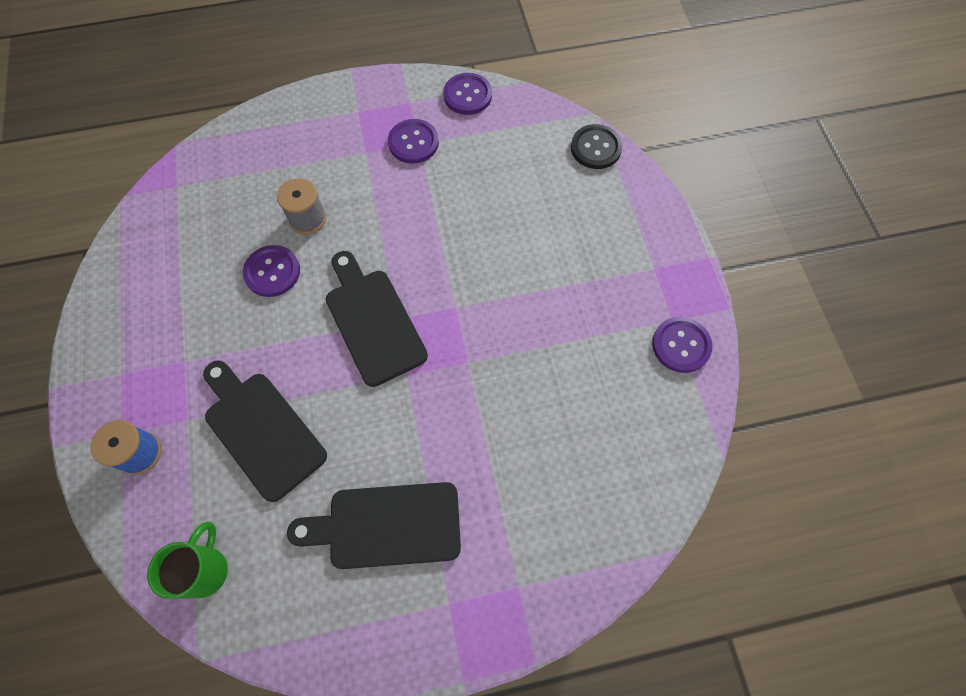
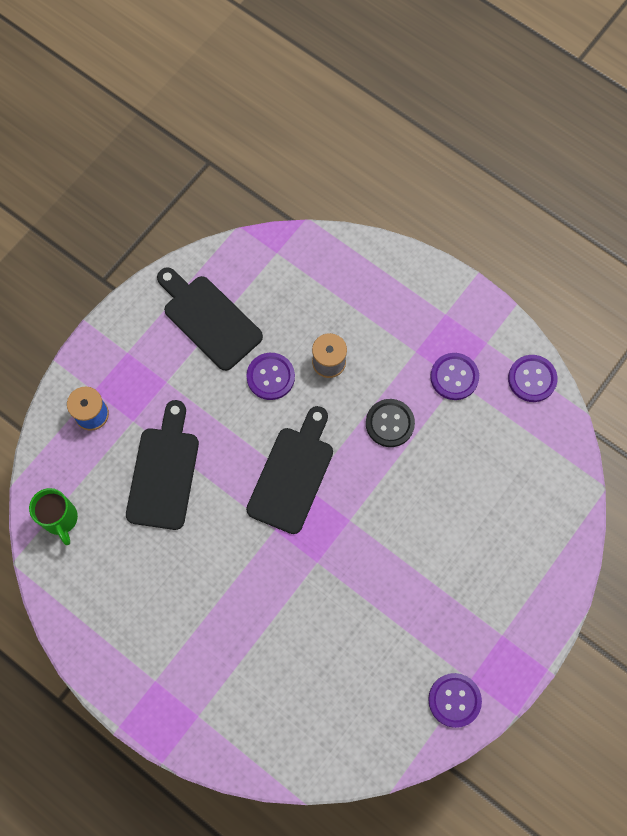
camera: 50 degrees right, 5 degrees up
green mug [147,522,228,599] -> green mug turned 90 degrees clockwise [29,488,78,545]
black cutting board [287,482,461,569] -> black cutting board moved to [157,267,263,371]
black button [571,124,623,169] -> black button moved to [366,399,415,447]

